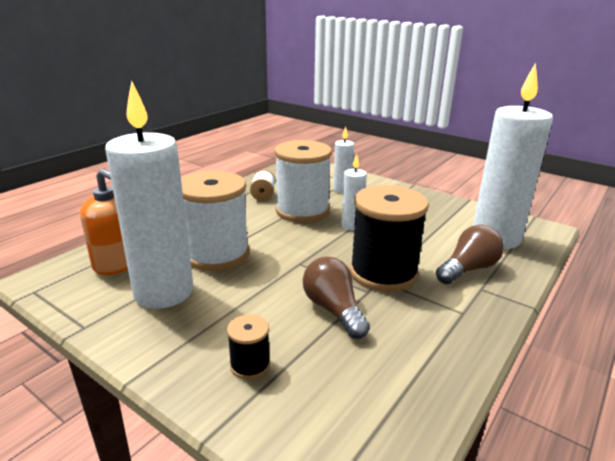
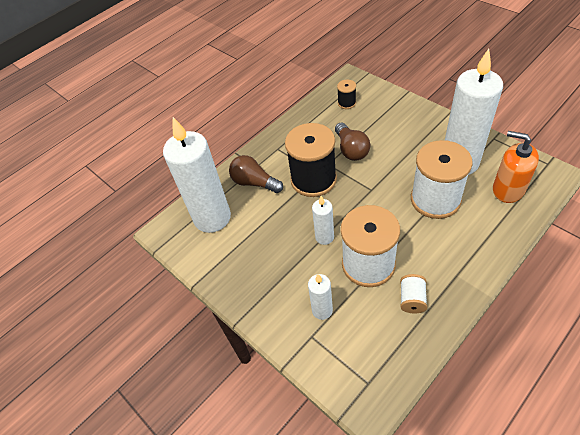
camera: 165 degrees left, 25 degrees up
black spool [227,314,270,379] -> black spool moved to [337,80,356,109]
brown light bulb [436,225,504,284] -> brown light bulb turned 60 degrees clockwise [229,155,283,193]

